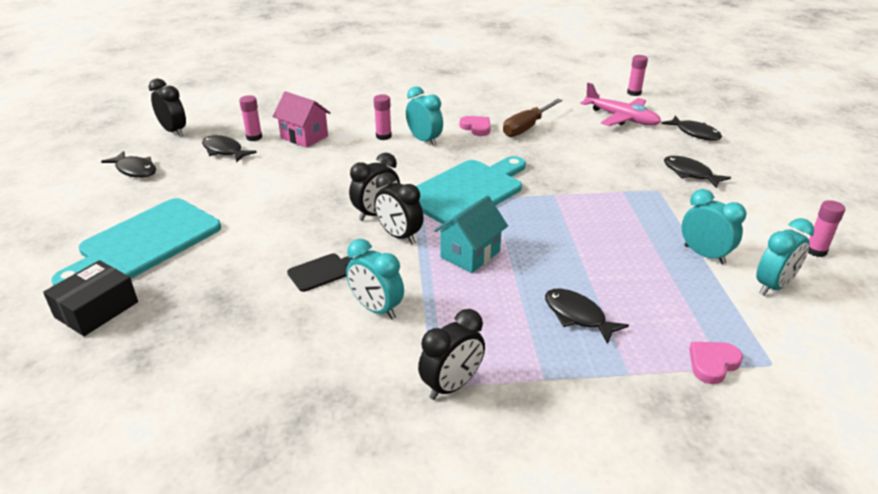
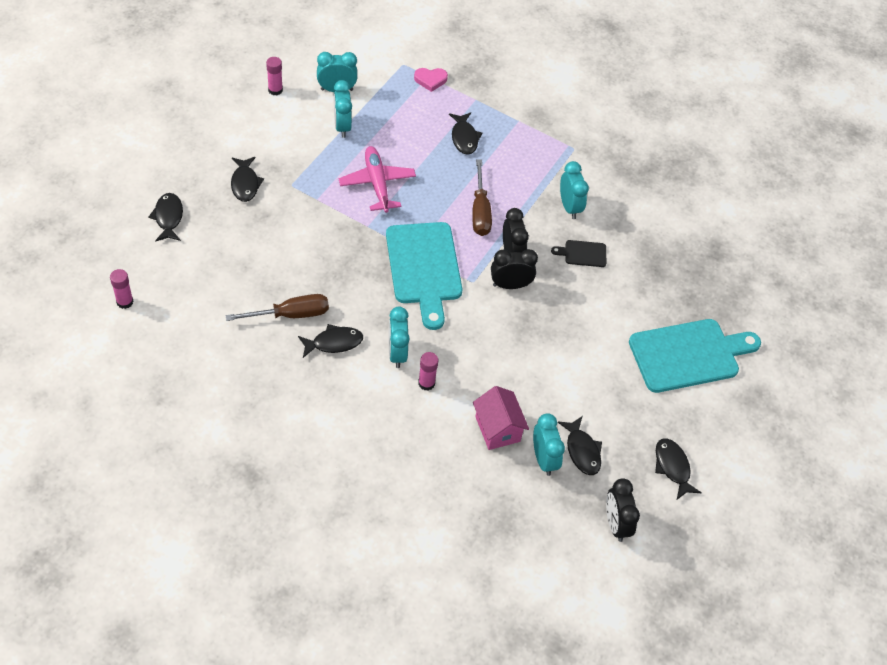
camera: 150 degrees left, 20 degrees up
black box [43,260,138,336] -> none
pink glue stick [239,95,262,141] -> turquoise clock [533,413,565,476]
turquoise cutting board [416,156,526,224] -> turquoise cutting board turned 90 degrees counterclockwise [386,222,462,330]
black clock [418,309,485,400] -> none
turquoise house [434,196,508,273] -> brown screwdriver [472,159,492,236]
pink heart [460,116,491,136] -> black fish [298,324,363,358]
pink plane [580,83,661,126] -> pink plane moved to [339,146,416,213]

